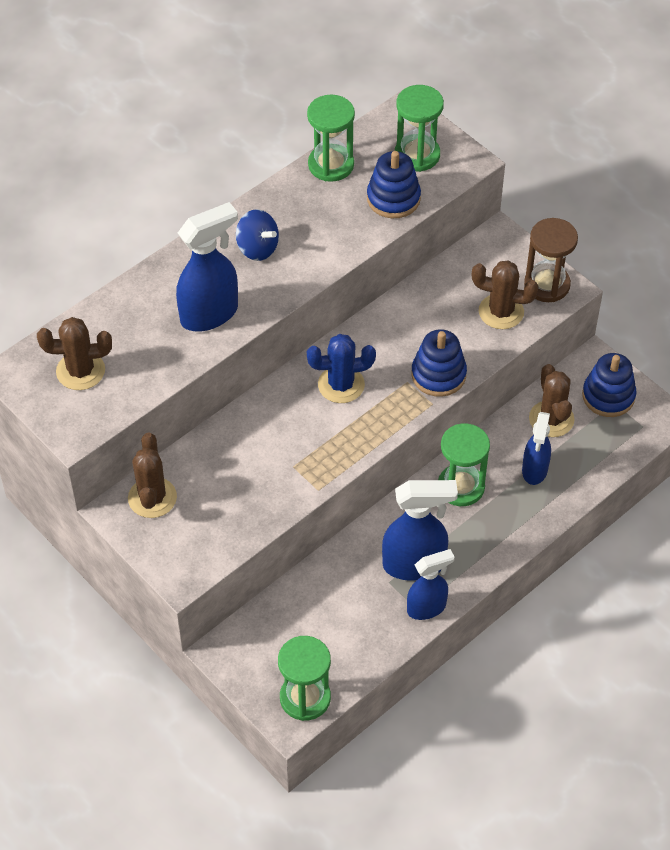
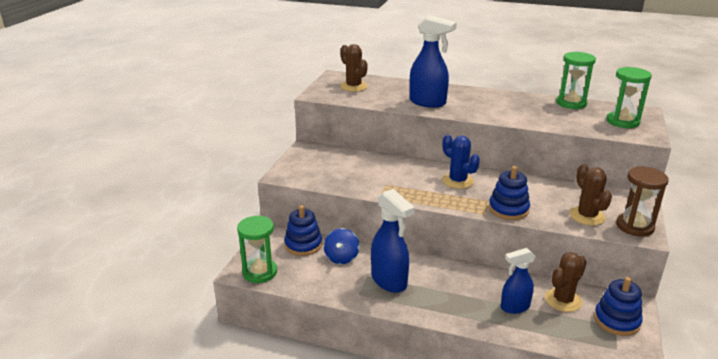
camera: 60 degrees right, 25 degrees down
brown cactus [128,433,177,518] -> none
blue spinning top [236,209,279,261] -> blue spinning top moved to [324,228,359,264]
blue stacking toy [367,151,421,218] -> blue stacking toy moved to [284,205,322,256]
blue spray bottle [407,549,455,620] -> none
green hourglass [438,423,490,506] -> none

